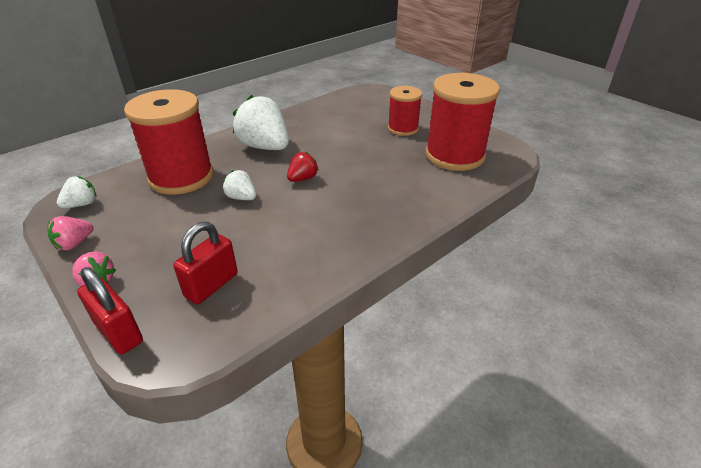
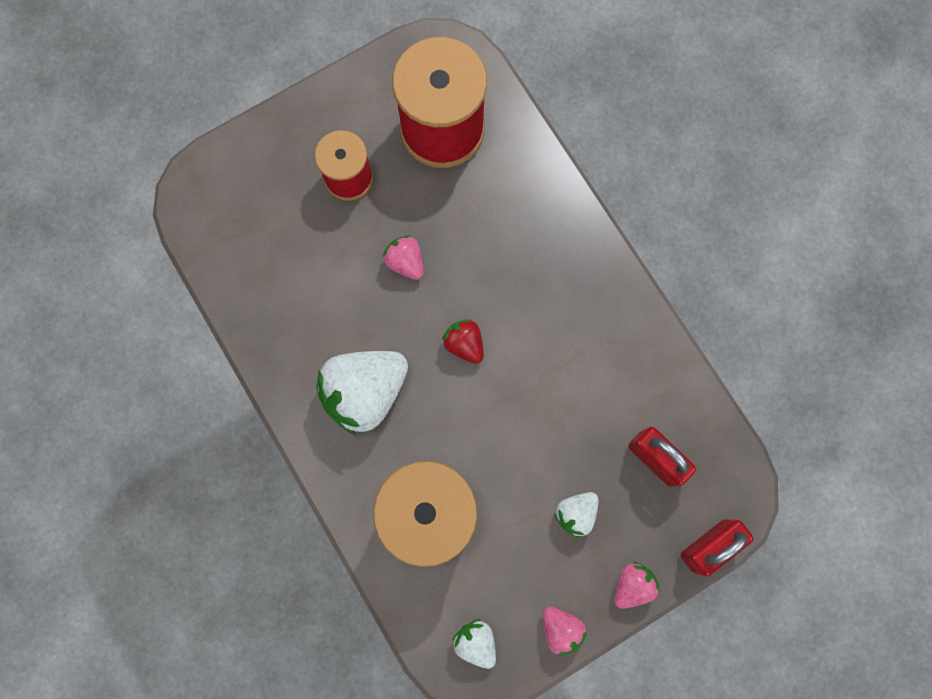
camera: 80 degrees left, 40 degrees up
white strawberry [223,170,256,200] -> white strawberry moved to [554,492,599,538]
none -> pink strawberry [383,236,424,280]

